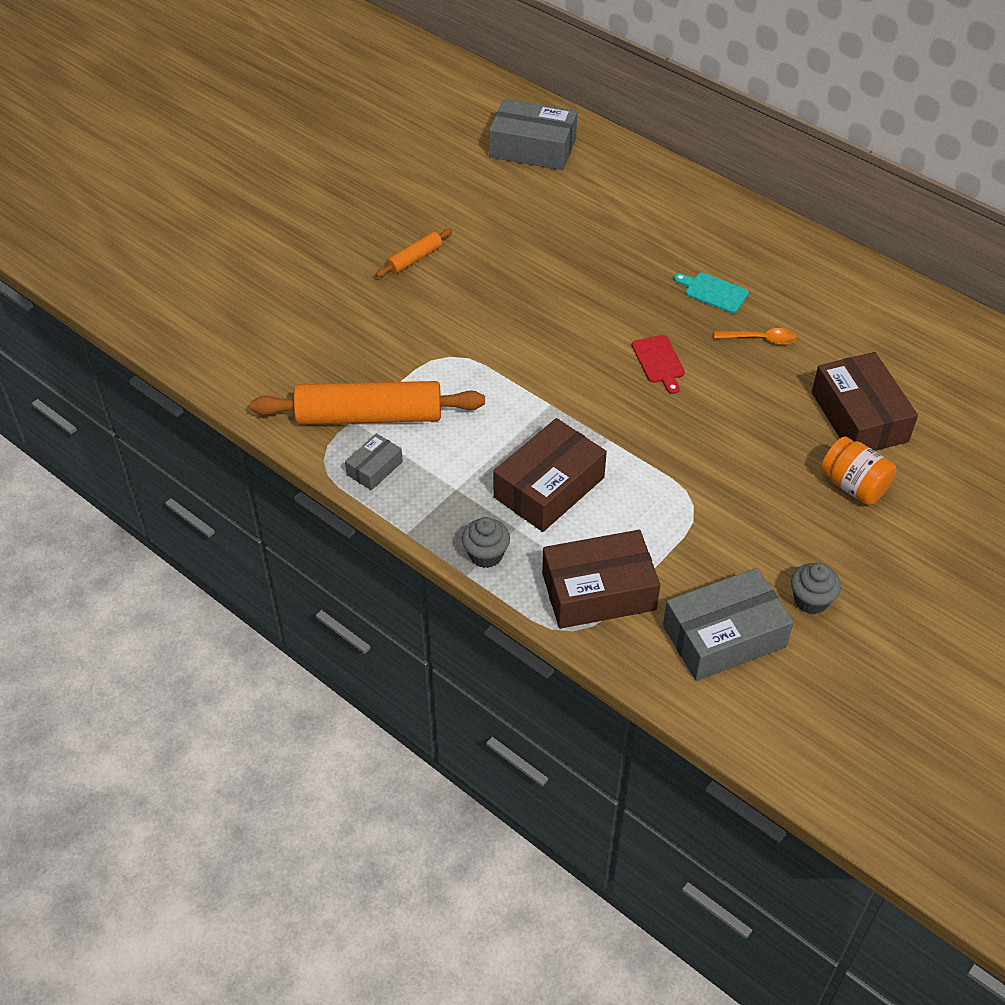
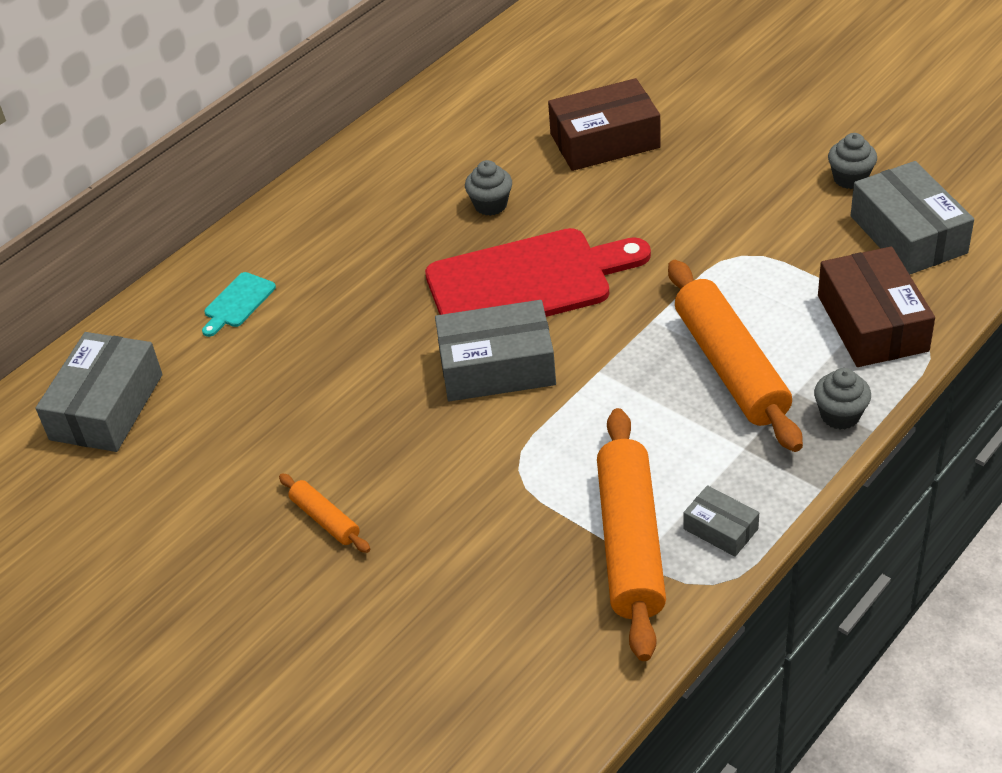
camera: 85 degrees left, 5 degrees down
brown box [493,418,607,532] -> orange rolling pin [668,260,803,452]
red cutting board [632,335,685,394] -> red cutting board [425,228,651,317], size x2.44
turquoise cutting board [674,273,749,313] -> turquoise cutting board moved to [202,272,276,337]
orange spoon [714,328,797,345] -> grey cupcake [465,160,512,216]
orange jar [821,436,896,505] -> none
none -> grey box [435,300,556,401]

